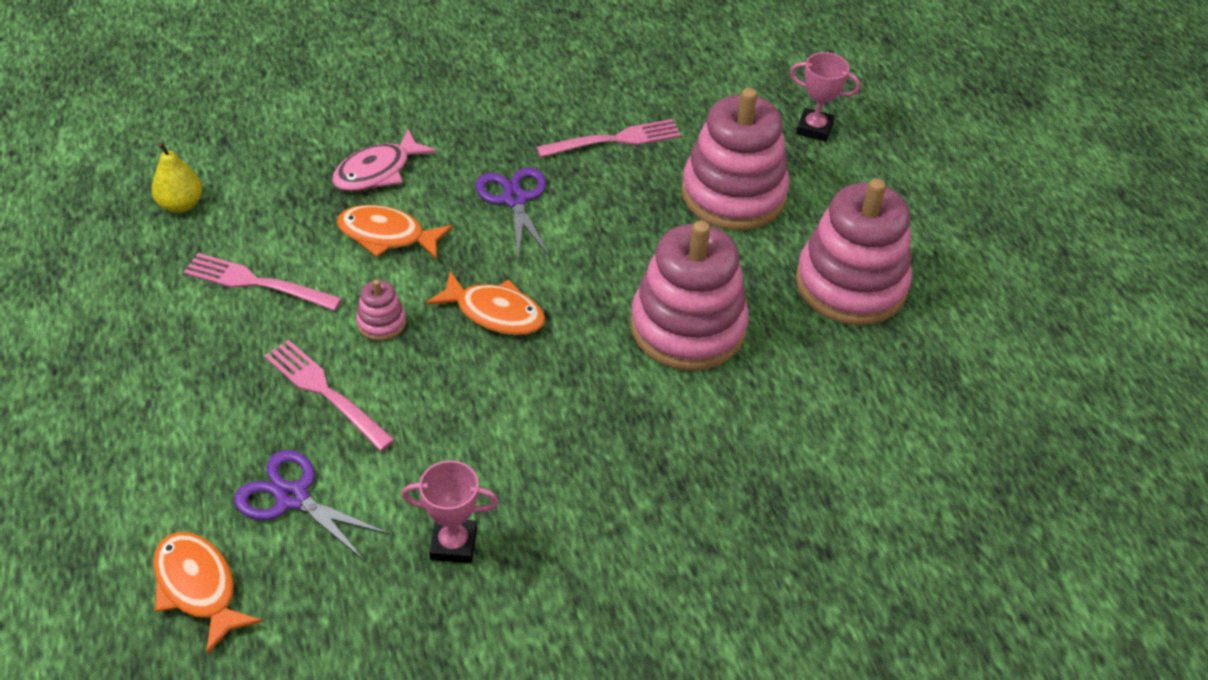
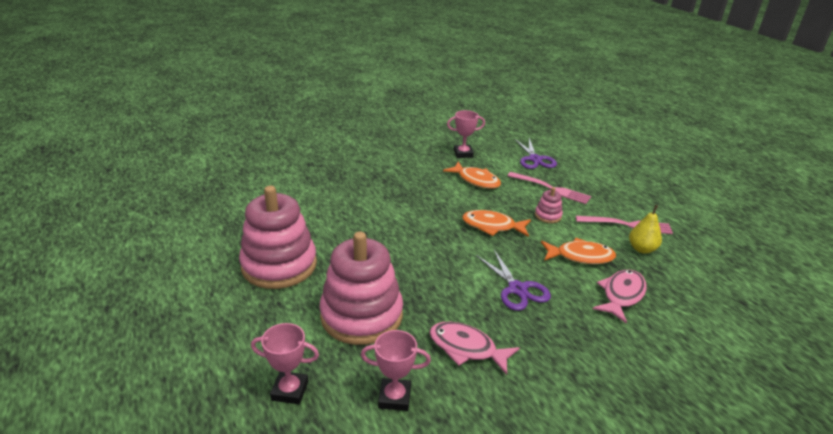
camera: 170 degrees right, 15 degrees down
yellow pear [151,142,203,213] -> yellow pear moved to [629,205,662,254]
orange fish [153,532,262,655] -> orange fish moved to [443,161,501,189]
purple scissors [234,450,390,561] -> purple scissors turned 60 degrees clockwise [514,138,557,169]
pink fork [536,119,681,158] -> pink fish [429,322,520,375]
pink stacking toy [630,221,749,371] -> none
none -> pink trophy [361,330,431,411]

